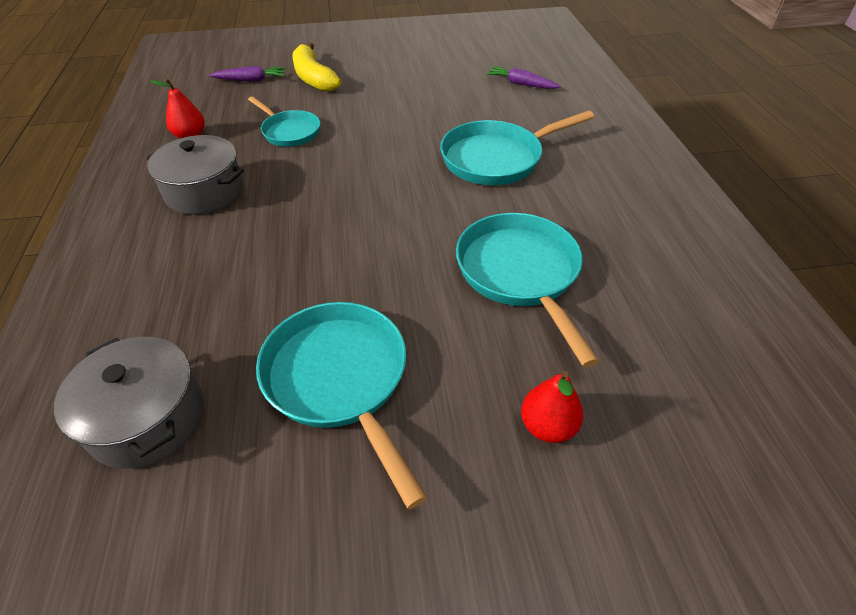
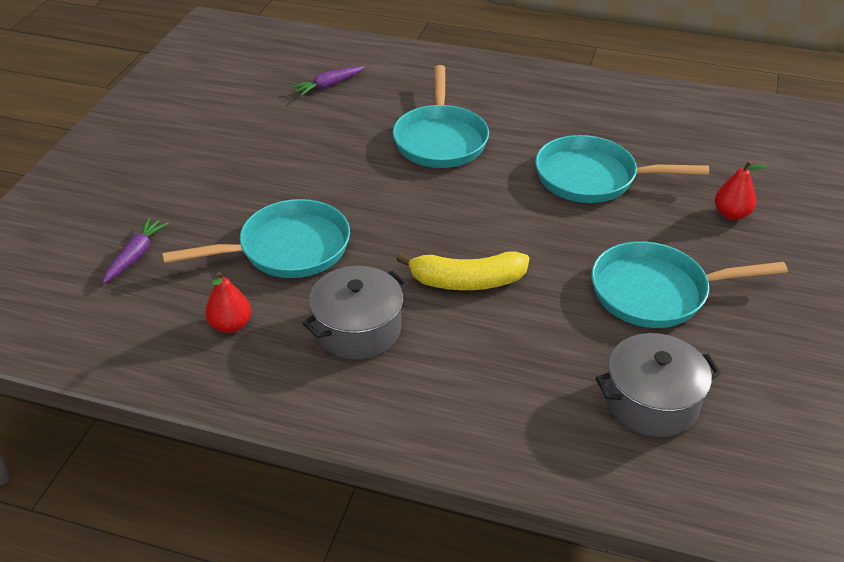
camera: 65 degrees left, 5 degrees down
turquoise pan [248,96,320,147] -> turquoise pan [162,199,350,278], size x1.60
yellow banana [292,42,341,92] -> yellow banana moved to [396,251,530,290]

